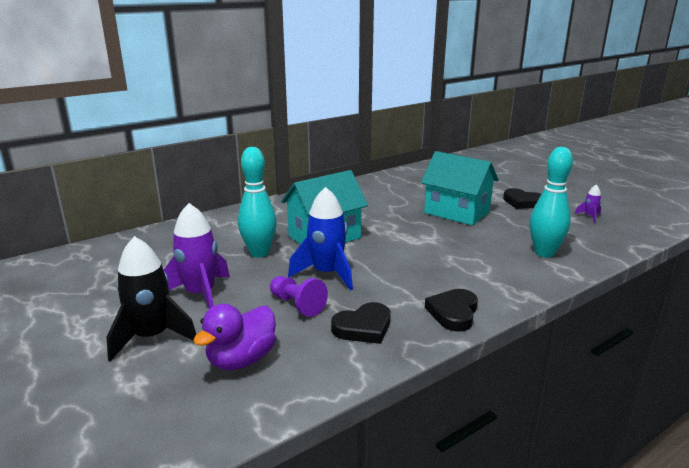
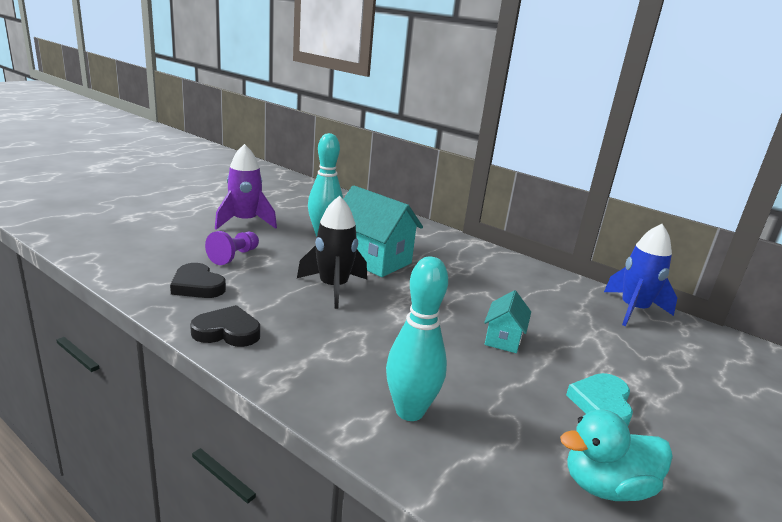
camera: 70 degrees right, 0 degrees up
black rocket [107,236,196,361] -> black rocket moved to [297,196,367,309]
purple duck [193,304,276,370] -> none
blue rocket [288,187,353,290] -> blue rocket moved to [604,224,677,326]
turquoise house [421,151,499,225] -> turquoise house [484,290,531,353], size x0.53
black heart [503,188,541,209] -> turquoise heart [566,373,633,426]
purple rocket [575,185,602,223] -> turquoise duck [560,409,673,501]

